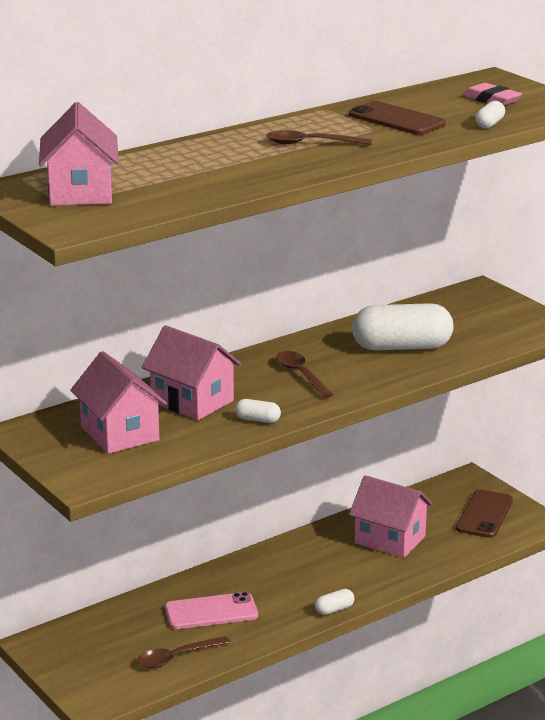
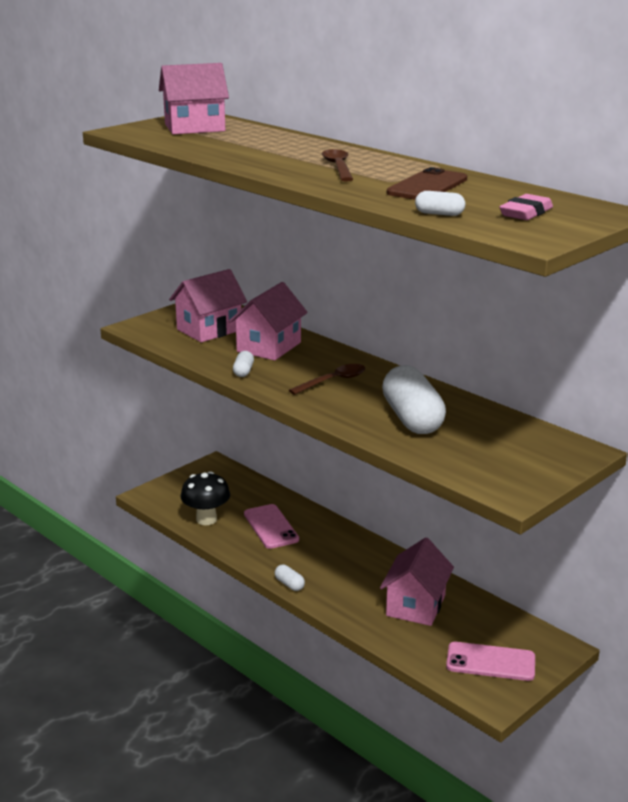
camera: 80 degrees right, 0 degrees up
brown spoon [137,636,231,668] -> black mushroom [181,471,230,525]
brown phone [456,489,513,538] -> pink phone [446,642,535,681]

